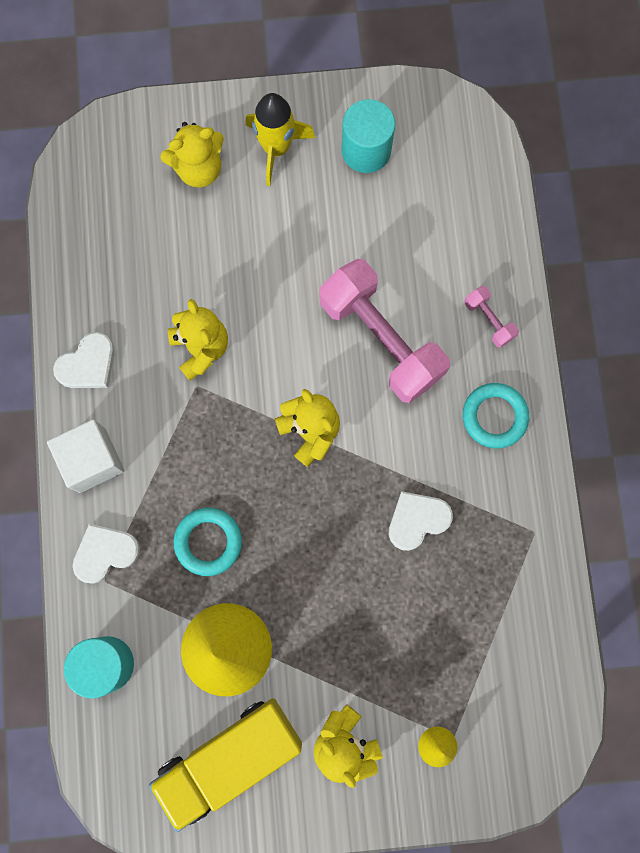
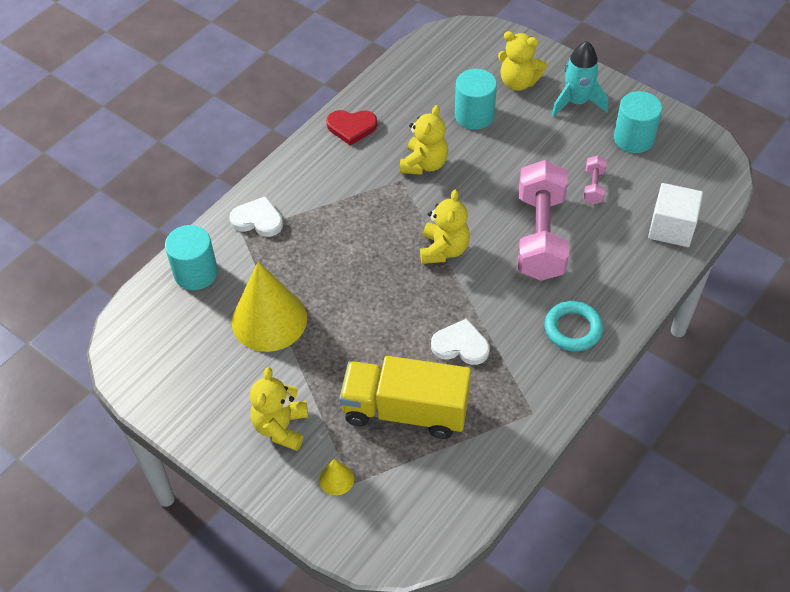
camera: 45 degrees right, 25 degrees down
white cube [47,419,124,493] -> white cube moved to [648,183,703,247]
white heart [53,332,115,388] -> red heart [326,110,377,146]
yellow truck [149,698,302,832] -> yellow truck moved to [339,356,471,439]
turquoise ring [174,507,242,576] -> none
yellow rocket [245,93,315,186] -> turquoise rocket [551,41,608,117]
pink dumbbell [464,286,519,348] -> pink dumbbell moved to [583,155,607,204]
none -> turquoise cylinder [455,69,497,130]

